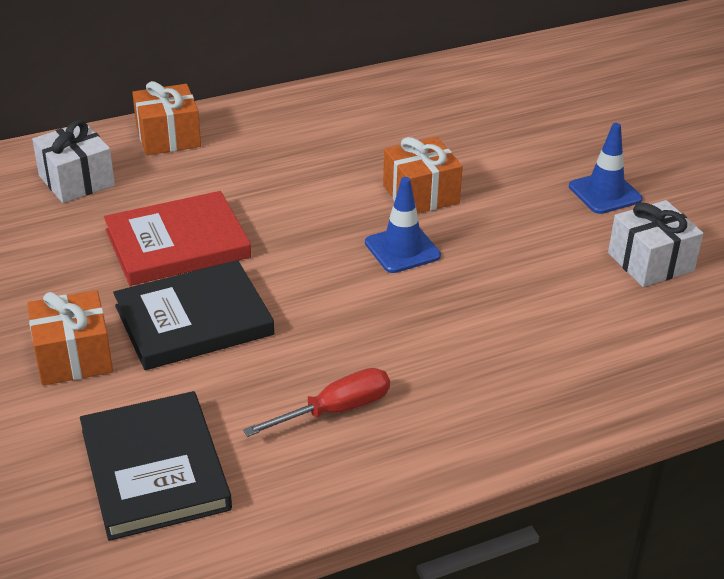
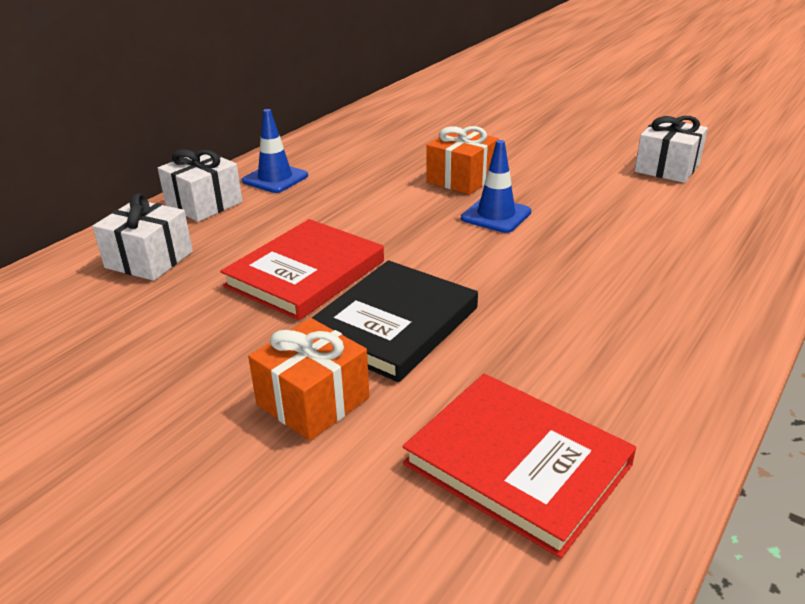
camera: 30 degrees left, 5 degrees down
black book [80,391,232,541] -> red book [402,374,636,558]
orange gift [132,81,201,155] -> white gift [158,149,242,222]
red screwdriver [243,368,390,437] -> none
blue traffic cone [569,123,643,214] -> blue traffic cone moved to [242,109,308,193]

